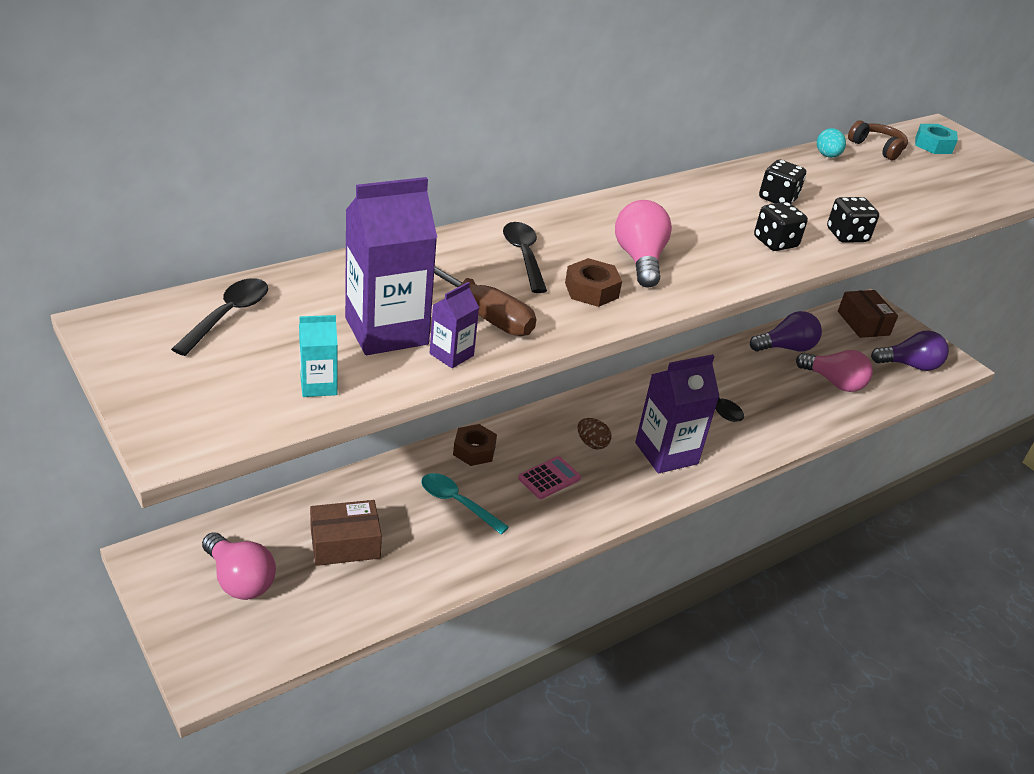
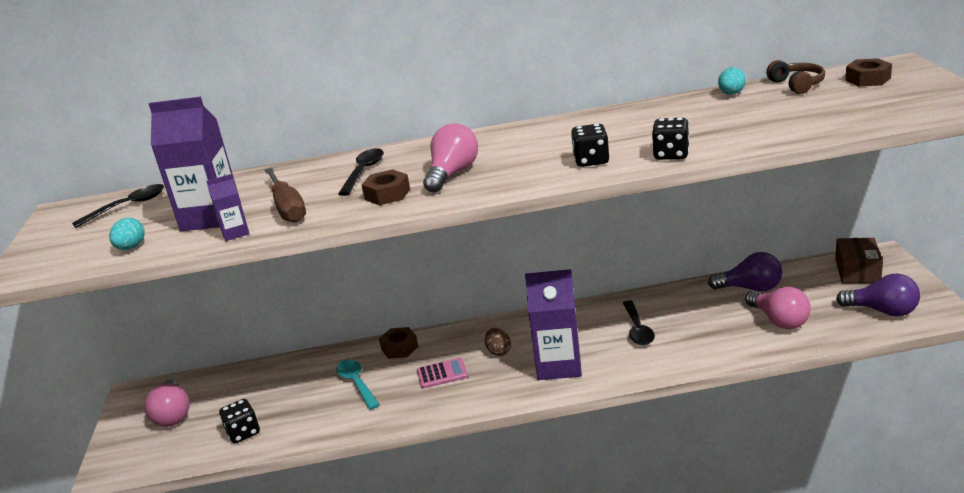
camera: 35 degrees right, 10 degrees down
turquoise carton [299,315,338,397] -> turquoise egg [109,218,145,250]
brown box [310,500,382,566] -> none
black dice [759,160,806,204] -> black dice moved to [219,399,260,443]
turquoise nut [915,124,958,154] -> brown nut [845,58,892,86]

